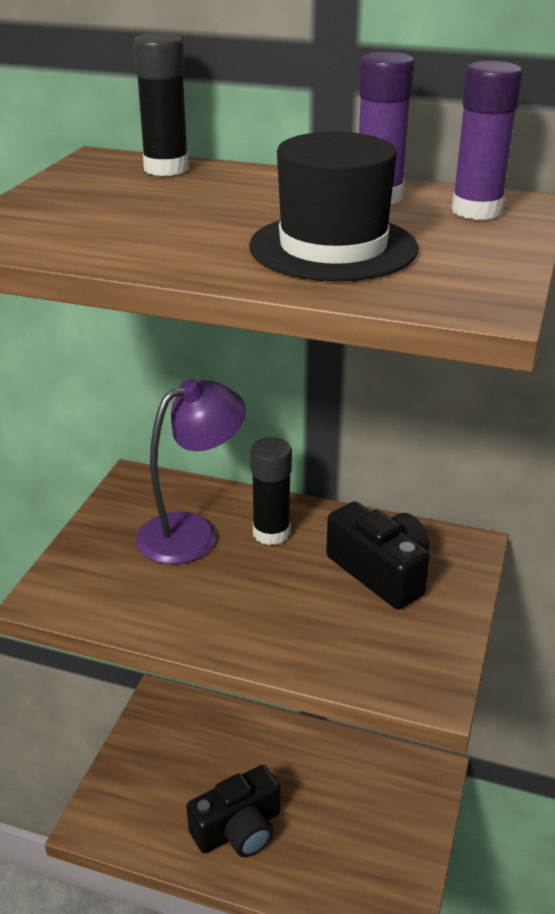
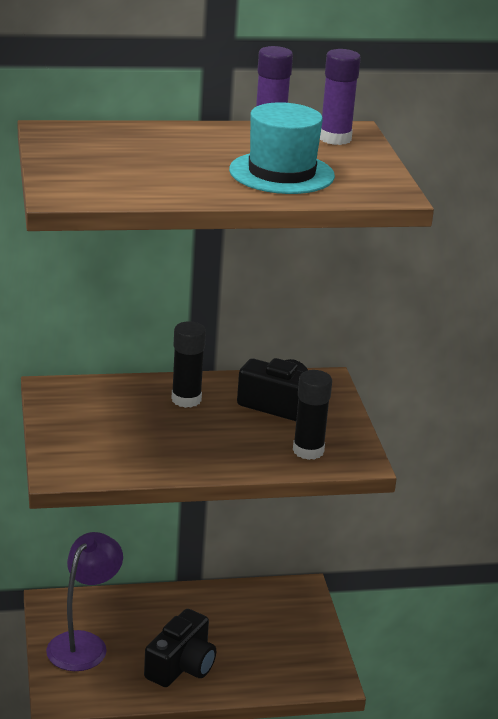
camera: 30 degrees left, 5 degrees down
black glue stick [133,33,189,176] -> black glue stick moved to [293,370,332,460]
purple lamp [136,379,246,564] -> purple lamp moved to [46,532,123,671]
black hat [249,132,418,282] -> turquoise hat [229,102,335,194]

